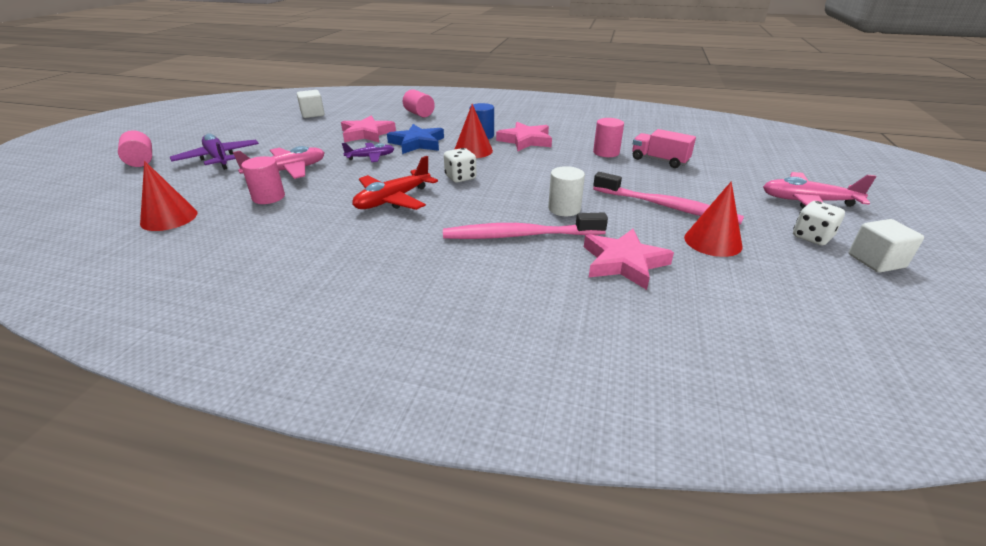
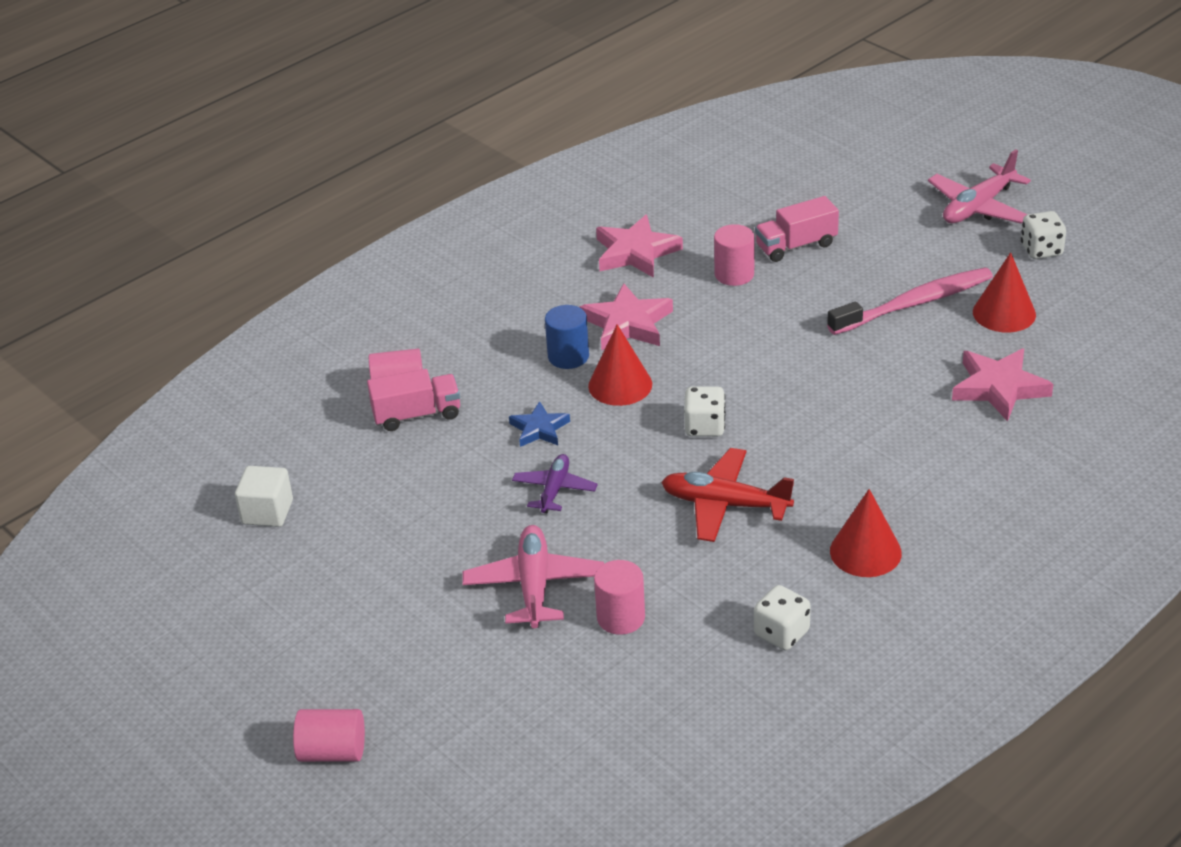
camera: 55 degrees left, 5 degrees up
red cone [140,161,197,231] -> red cone moved to [830,489,902,577]
purple plane [170,133,259,170] -> none
pink star [341,115,396,142] -> pink star moved to [596,215,683,278]
red plane [352,156,438,210] -> red plane turned 120 degrees clockwise [661,448,794,542]
blue star [387,124,444,154] -> blue star [509,401,570,447], size x0.62
pink toothbrush [443,212,608,239] -> none
white cylinder [548,166,585,216] -> none
white cube [849,219,924,273] -> none
none -> pink truck [367,369,460,431]
none -> white dice [754,585,811,650]

